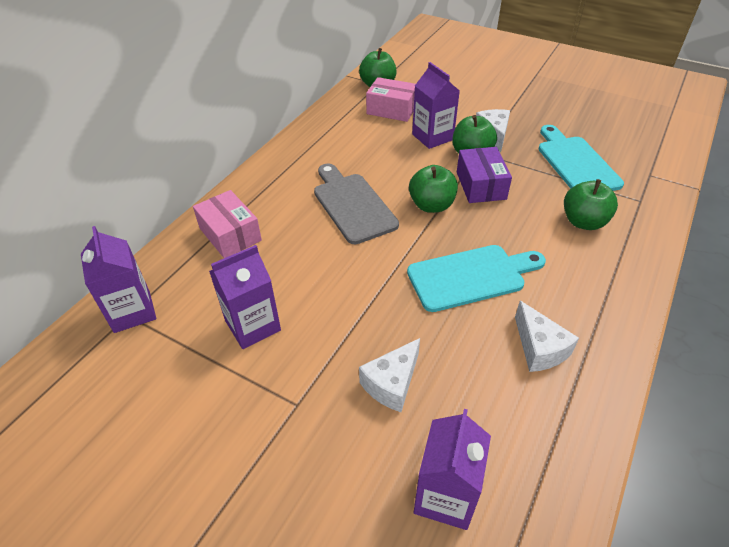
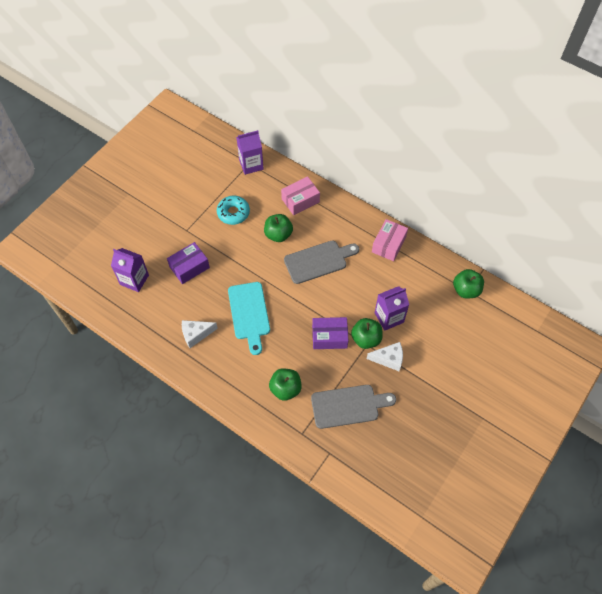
camera: 95 degrees right, 15 degrees up
purple carton [209,245,281,349] -> turquoise donut [217,196,250,225]
white cheese [359,338,420,412] -> purple box [167,242,210,284]
pink box [366,77,416,122] -> pink box moved to [372,219,408,261]
green apple [409,165,458,213] -> green apple moved to [264,214,293,242]
turquoise cutting board [539,125,624,191] -> grey cutting board [311,385,396,429]

